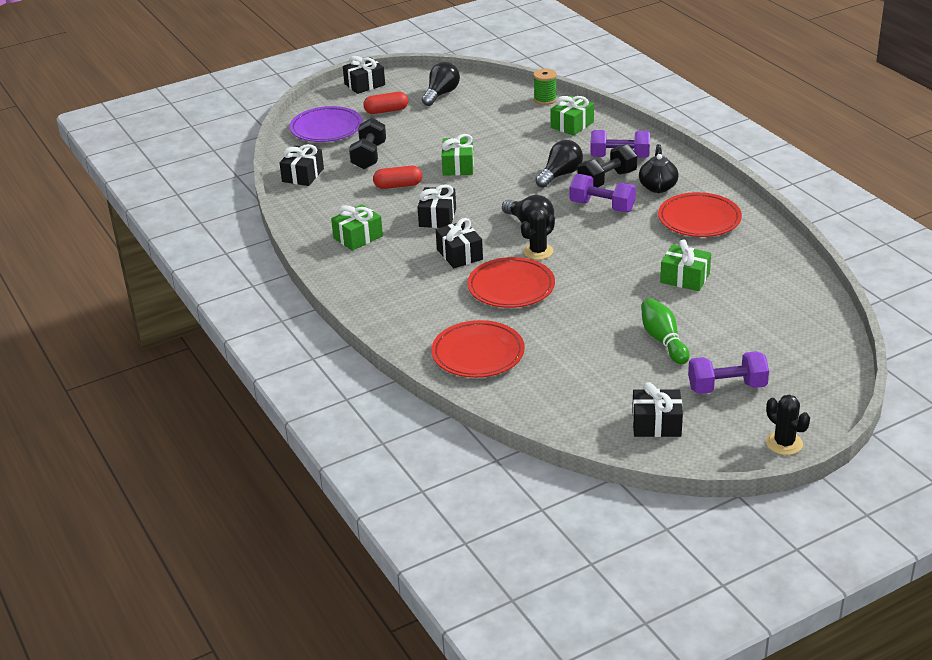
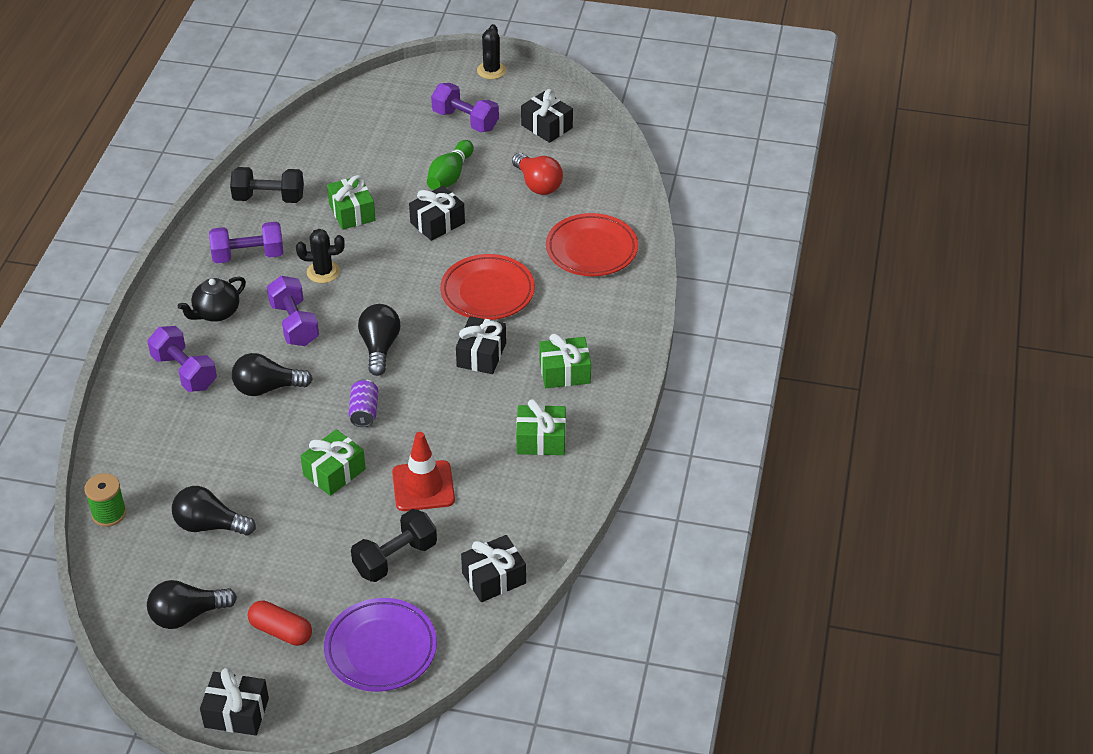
camera: 140 degrees left, 10 degrees up
red capsule [373,166,422,189] -> red traffic cone [392,432,455,511]
black gift [418,184,456,228] -> black gift moved to [409,186,465,241]
black cactus [521,208,555,260] -> black cactus moved to [296,229,345,283]
green gift [551,96,594,136] -> green gift moved to [539,333,591,388]
black dumbbell [577,144,637,187] -> black dumbbell moved to [230,167,304,203]
red plate [658,192,742,237] -> purple dumbbell [209,222,284,263]
none -> black light bulb [172,486,256,536]
none -> purple can [348,379,378,427]
none -> red light bulb [512,153,563,195]

